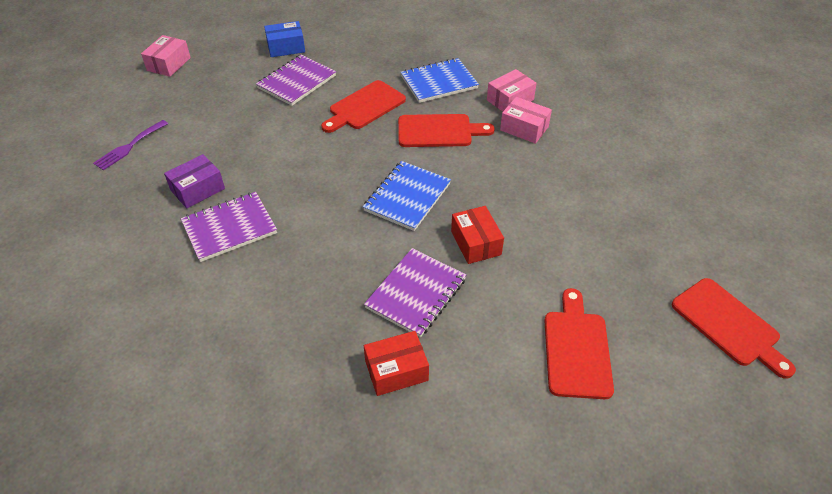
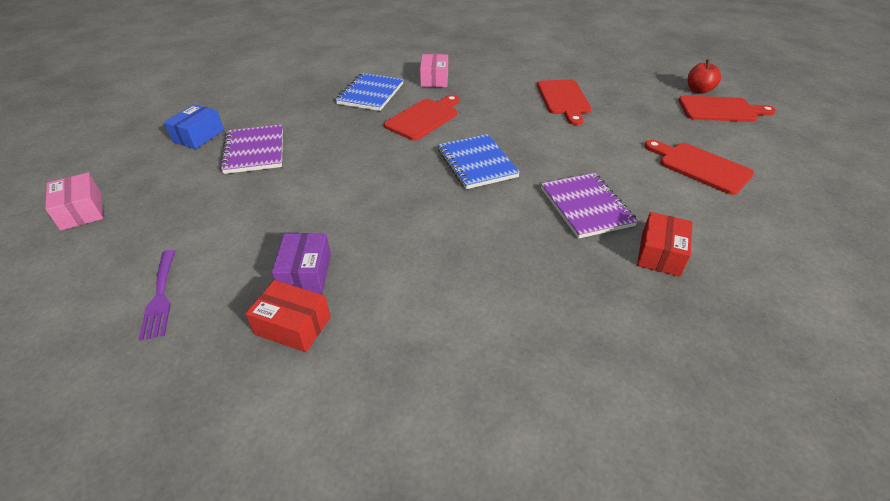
camera: 50 degrees left, 5 degrees down
purple notebook [181,192,277,262] -> none
red cutting board [321,80,406,133] -> red cutting board moved to [537,80,591,125]
red box [451,206,504,264] -> red box moved to [245,280,331,353]
pink box [500,97,552,144] -> none
none -> red apple [687,59,721,94]

